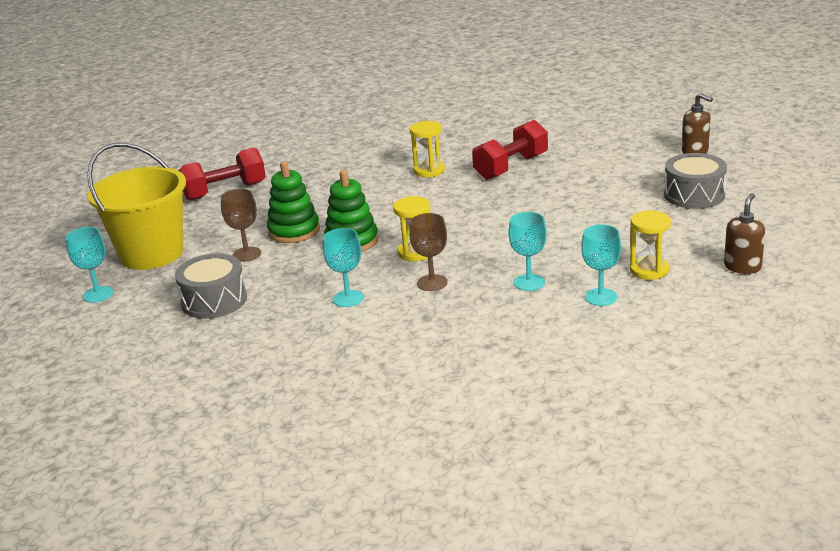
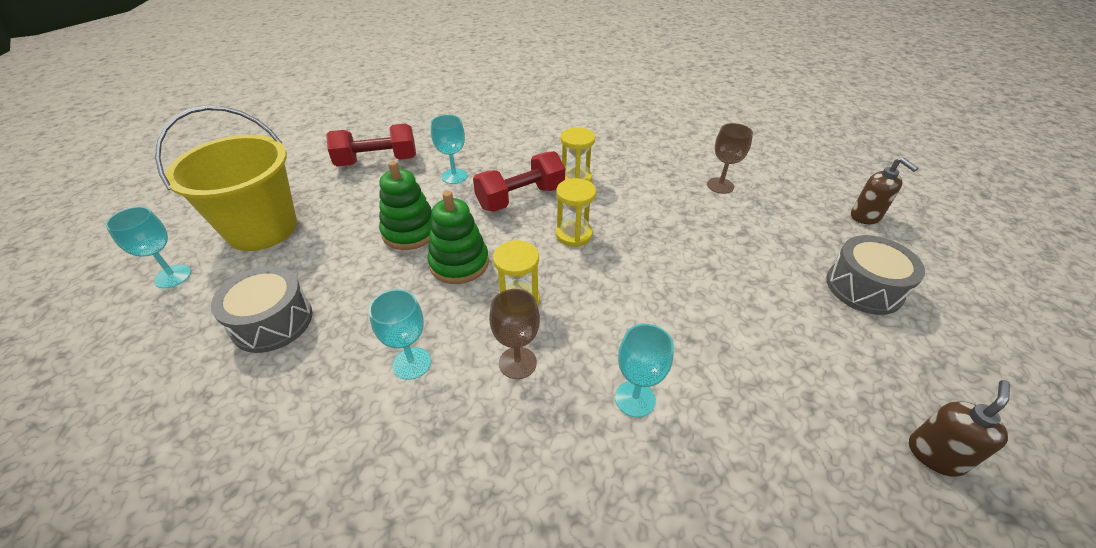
camera: 10 degrees right, 15 degrees up
brown goblet [221,189,261,262] -> brown goblet moved to [707,123,753,194]
red dumbbell [472,120,548,180] -> red dumbbell moved to [473,151,565,212]
turquoise goblet [581,224,621,306] -> turquoise goblet moved to [431,115,467,184]
yellow hourglass [630,210,671,280] -> yellow hourglass moved to [556,178,596,247]

